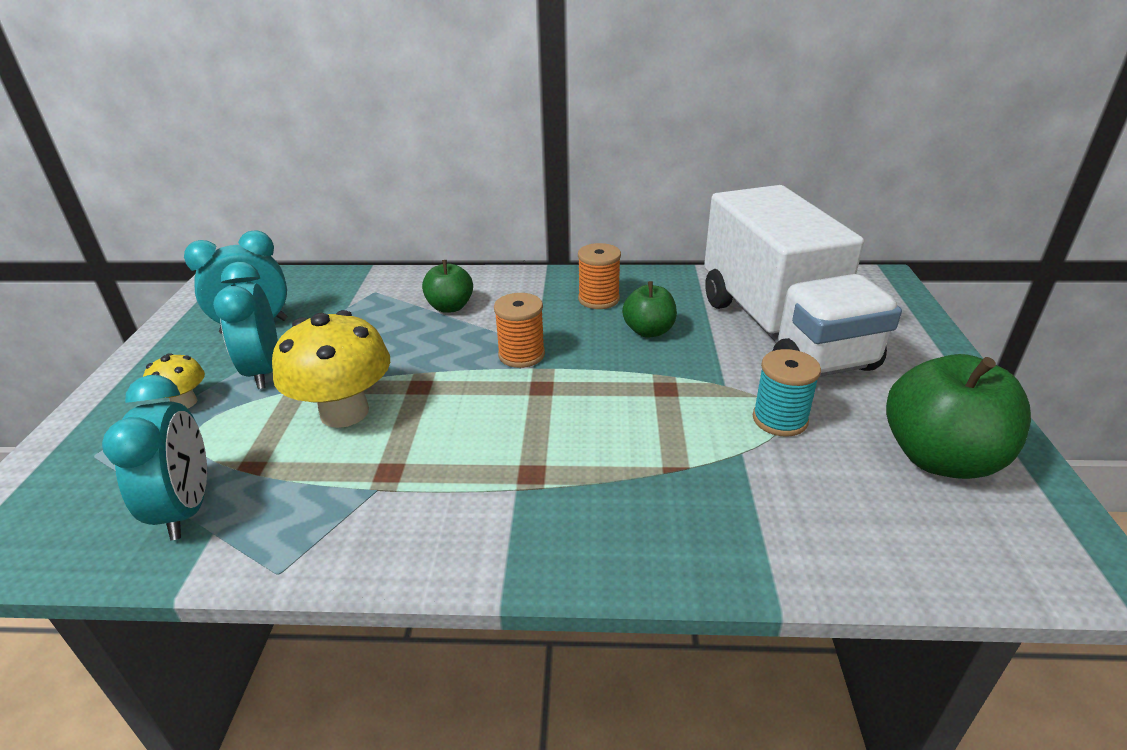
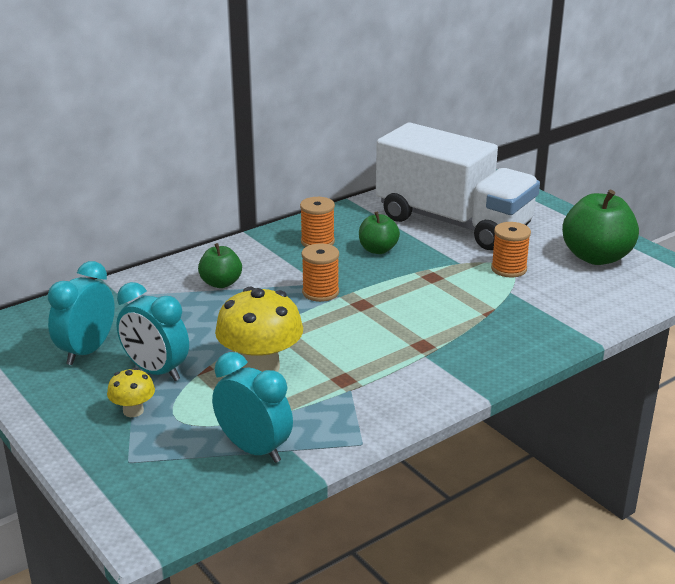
camera: 40 degrees left, 5 degrees down
turquoise spool [753,349,821,437] -> orange spool [491,222,531,278]

